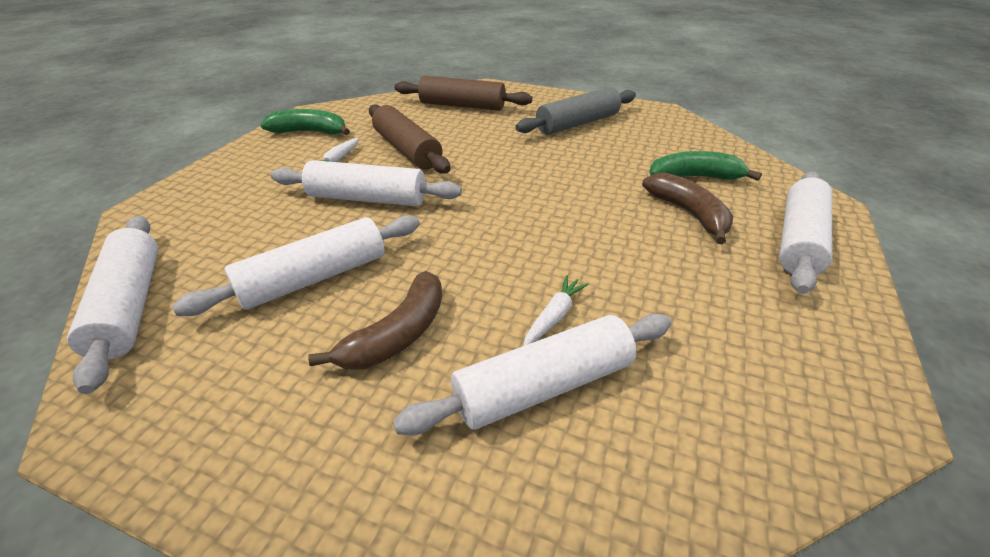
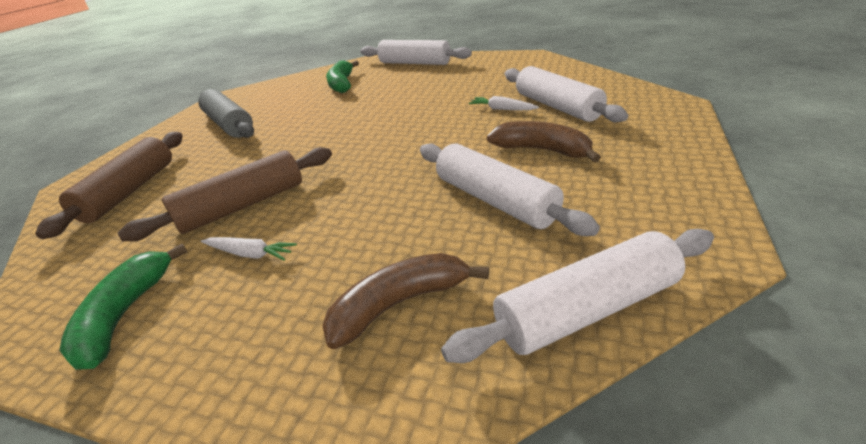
camera: 90 degrees left, 5 degrees down
white rolling pin [271,160,462,206] -> none
brown banana [642,173,733,244] -> brown banana moved to [322,253,489,349]

